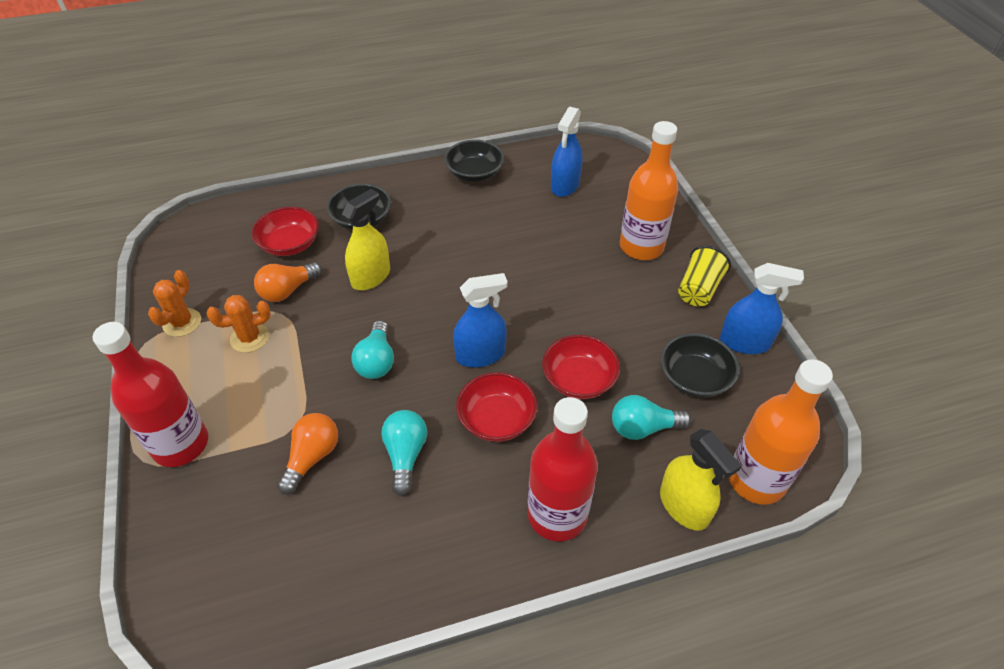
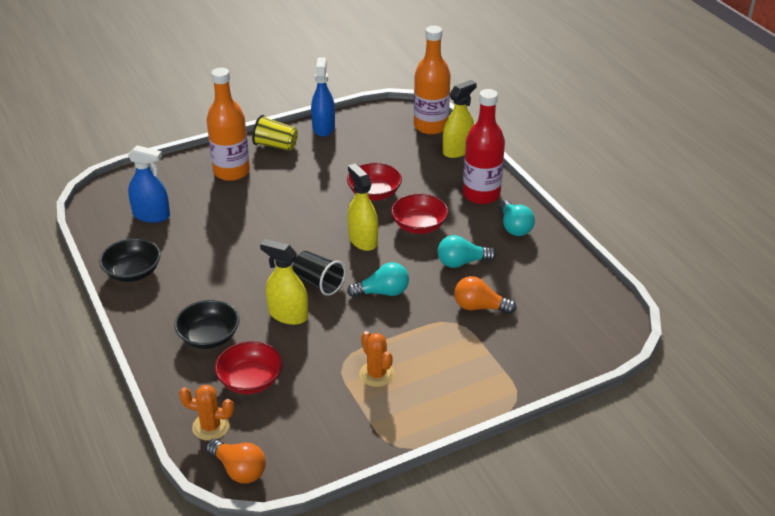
camera: 100 degrees left, 10 degrees down
red bottle [92,322,208,467] -> none
orange cactus [148,270,201,337] -> orange cactus moved to [179,385,234,441]
orange light bulb [254,262,322,302] -> orange light bulb moved to [206,439,266,484]
blue spray bottle [453,273,508,368] -> yellow spray bottle [347,163,378,251]
turquoise light bulb [612,395,691,440] -> turquoise light bulb moved to [499,200,535,236]
black bowl [661,333,739,398] -> none
none -> black cup [292,251,346,296]

